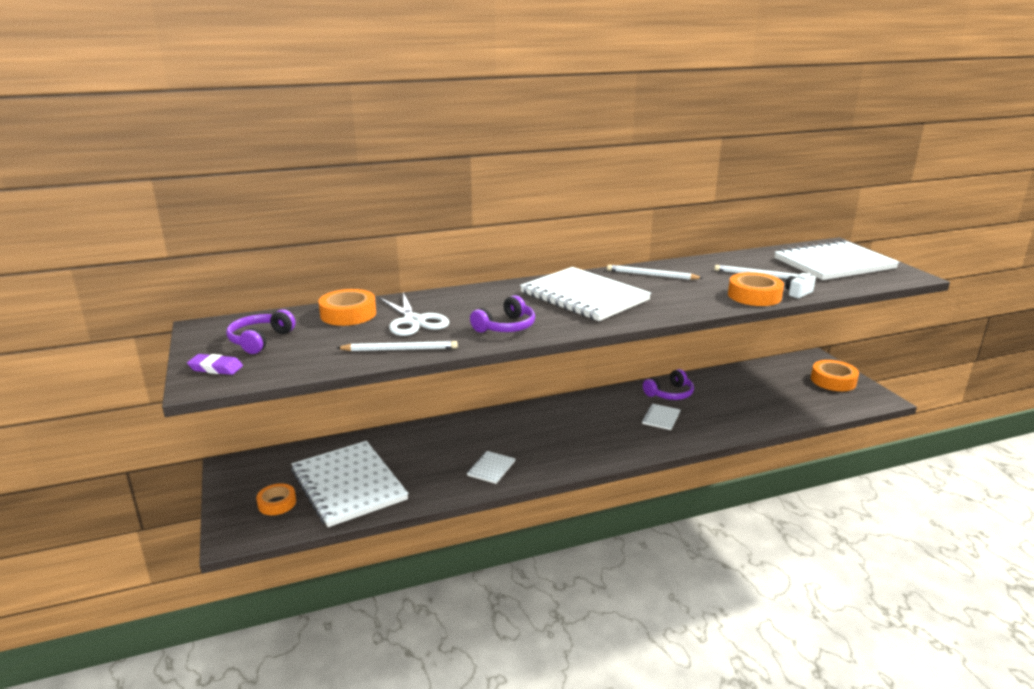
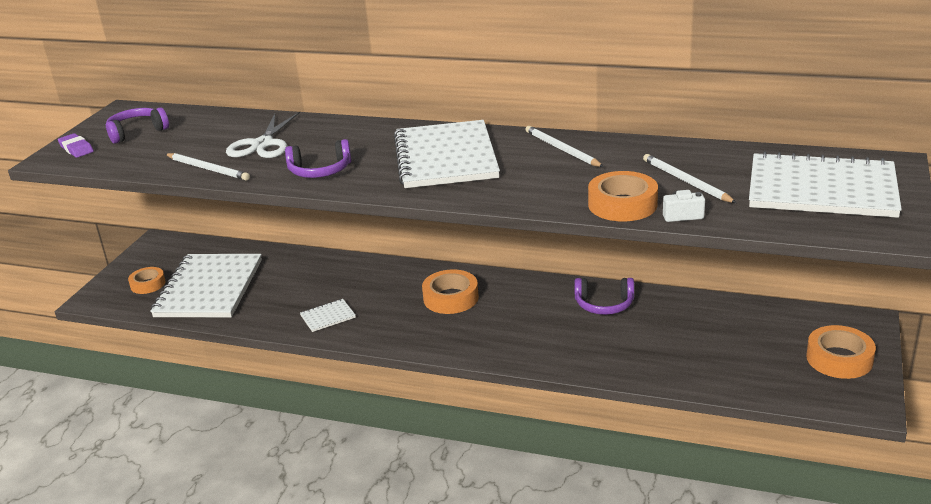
camera: 40 degrees right, 5 degrees up
orange tape [318,289,376,326] -> orange tape moved to [422,270,479,314]
white notebook [642,404,681,430] -> none

